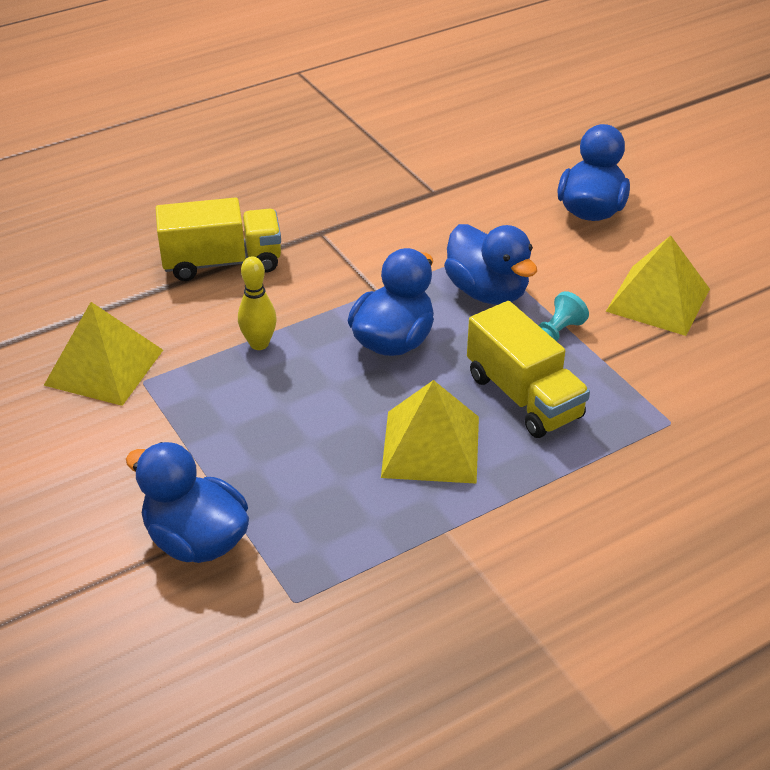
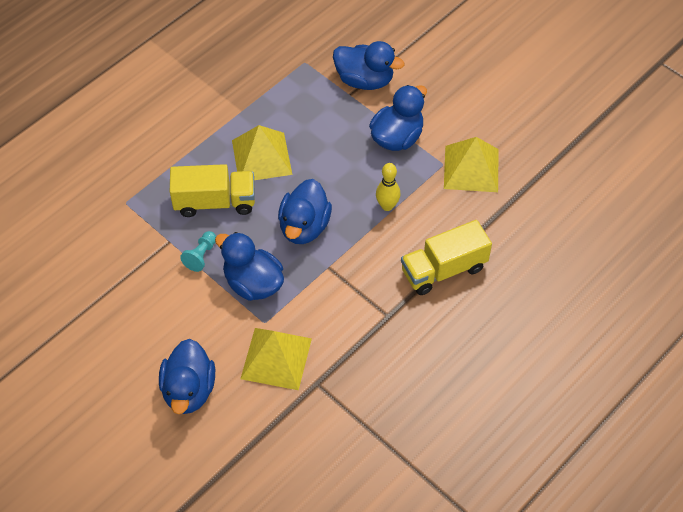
camera: 165 degrees right, 15 degrees up
yellow truck [467,301,590,438] -> yellow truck turned 135 degrees clockwise [170,164,255,217]
yellow pyramid [606,235,710,336] -> yellow pyramid moved to [241,328,312,390]
none -> blue duck [369,85,427,151]

